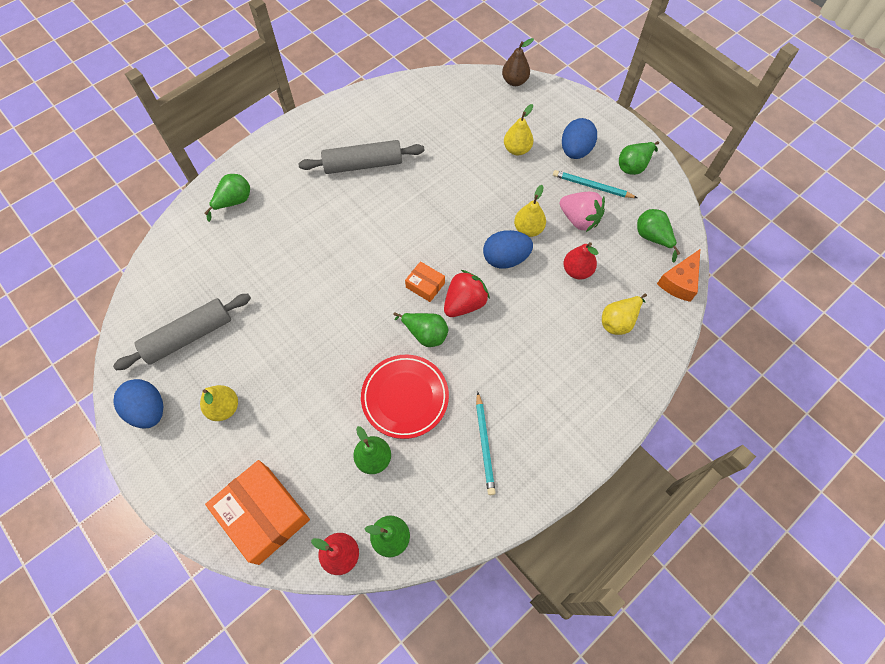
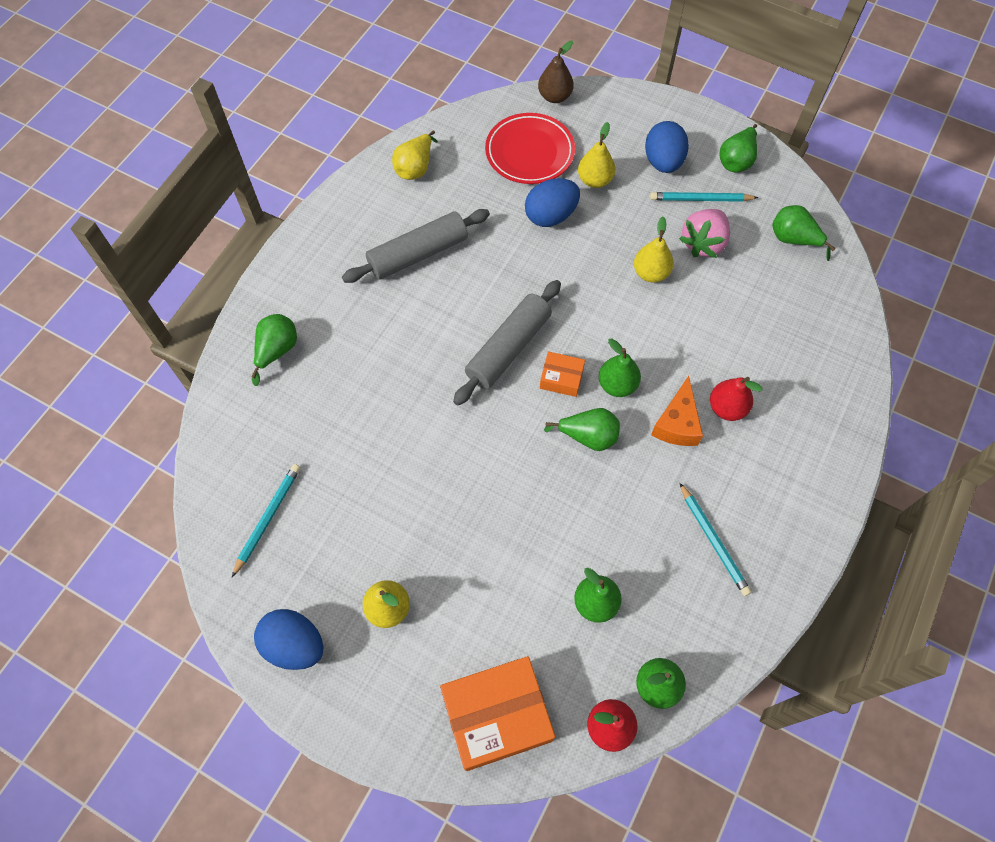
camera: 20 degrees left, 0 degrees up
grey rolling pin [113,294,251,370] -> grey rolling pin moved to [453,280,561,405]
orange box [205,460,310,565] -> orange box turned 45 degrees counterclockwise [440,656,555,771]
red plate [361,355,449,439] -> red plate moved to [485,113,575,184]
red strawberry [444,270,490,317] -> green pear [599,339,641,397]
blue egg [483,230,533,269] -> blue egg moved to [525,178,580,227]
pink strawberry [560,192,605,232] -> pink strawberry turned 105 degrees clockwise [679,209,730,258]
red pear [563,242,598,279] -> red pear moved to [710,377,762,421]
yellow pear [602,293,647,335] -> yellow pear moved to [392,130,438,180]
orange cheese [657,249,700,302] -> orange cheese moved to [651,376,703,446]
none -> turquoise pencil [232,464,300,577]

